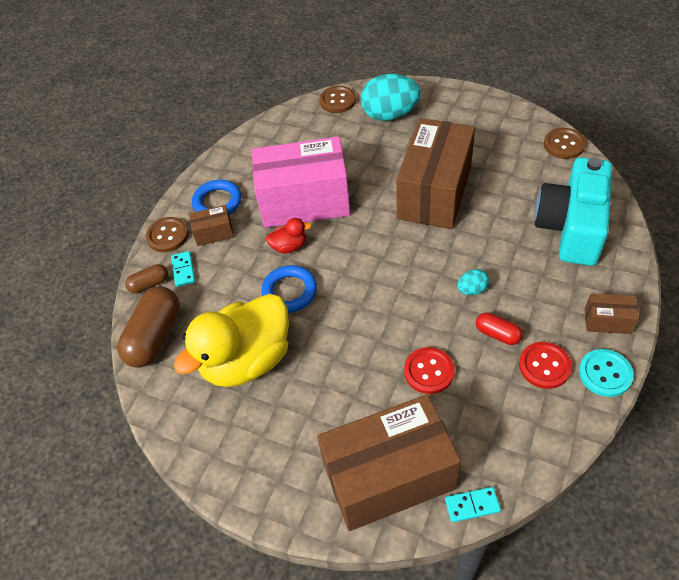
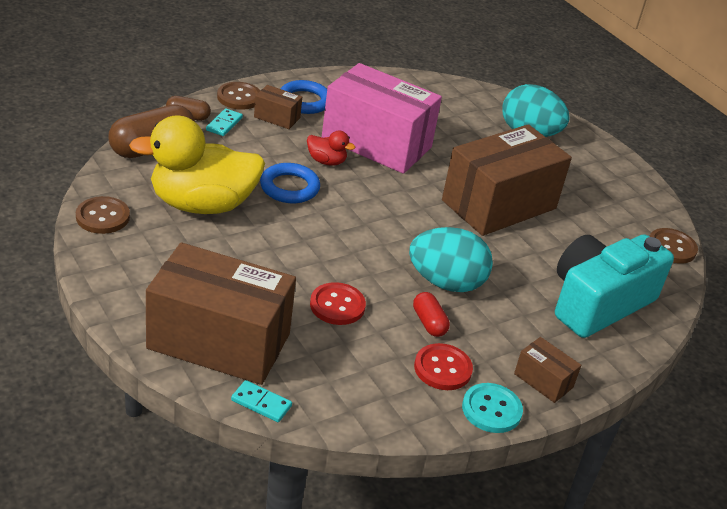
camera: 25 degrees right, 15 degrees down
brown button [319,86,356,113] -> brown button moved to [76,196,130,234]
turquoise egg [457,269,489,295] -> turquoise egg [409,227,493,292], size x2.17

